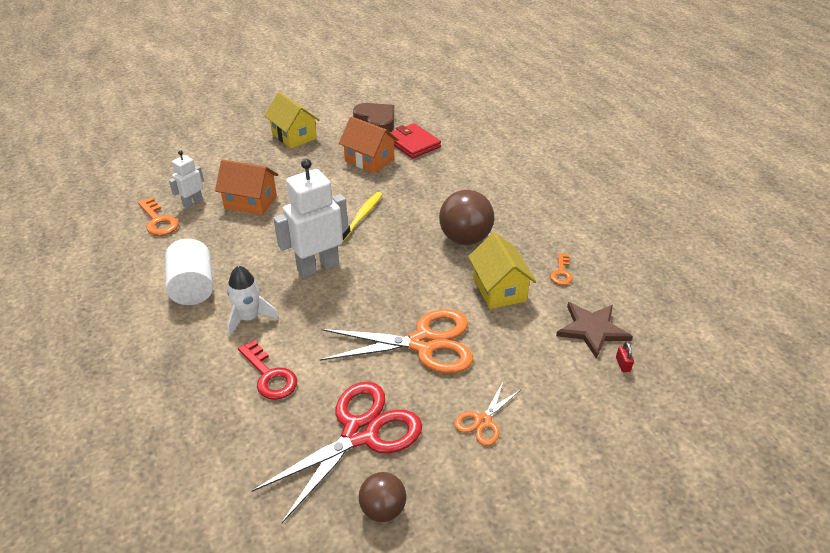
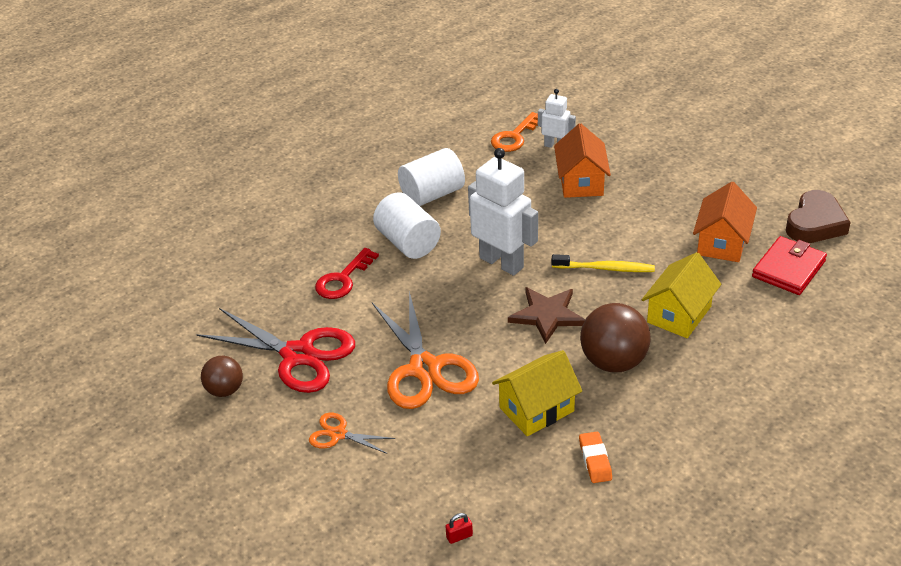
camera: 75 degrees right, 0 degrees up
white rocket [227,266,279,337] -> white cylinder [373,193,441,259]
yellow house [264,92,320,149] -> yellow house moved to [642,252,721,338]
orange key [550,253,573,285] -> orange eraser [579,432,612,483]
brown star [556,302,633,359] -> brown star moved to [508,287,585,344]

